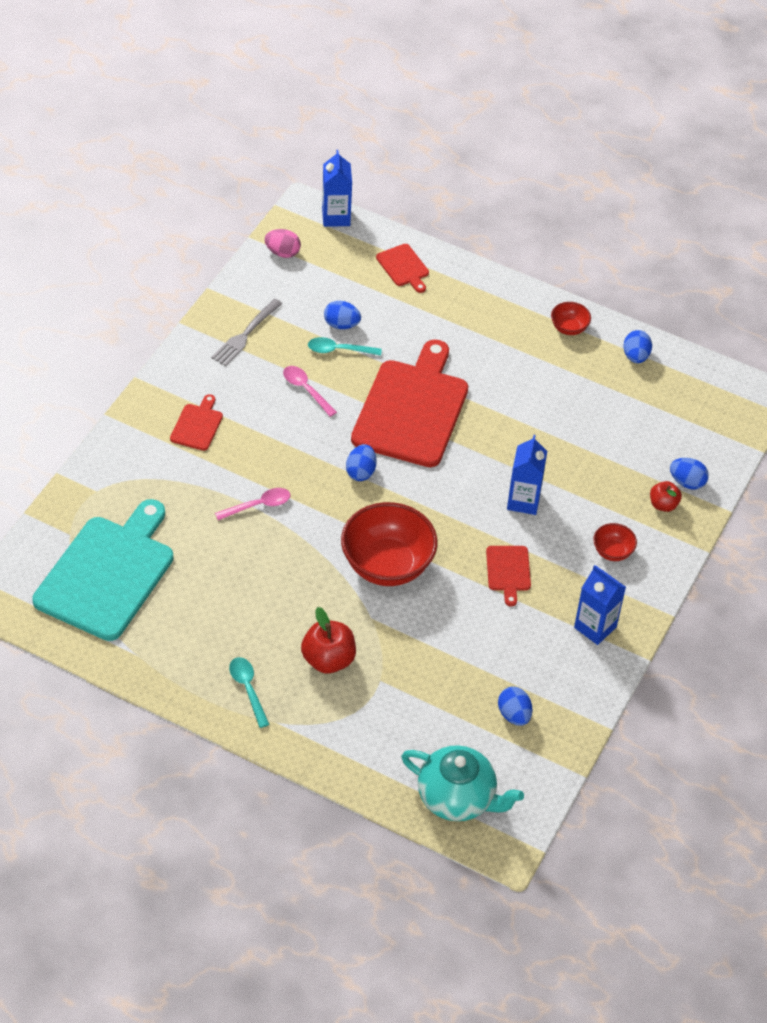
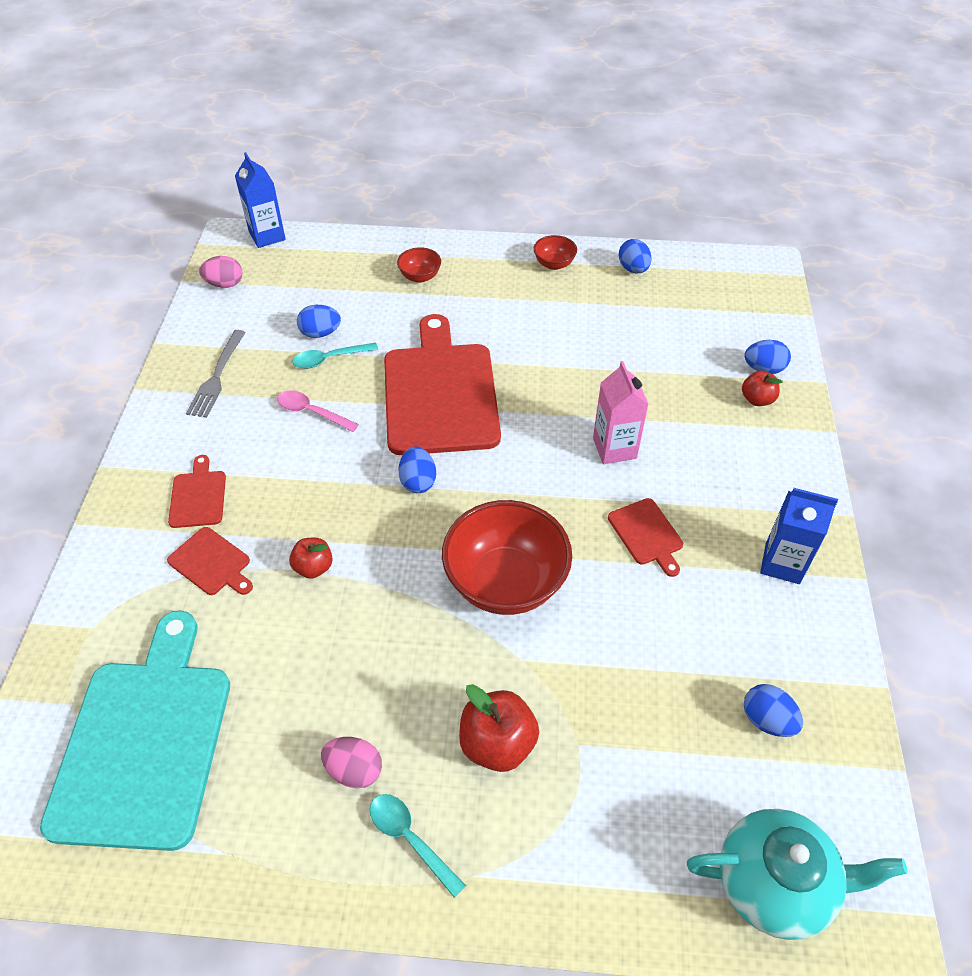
camera: 20 degrees left, 0 degrees up
pink spoon [215,488,291,520] -> red apple [289,537,333,579]
red cutting board [376,244,429,293] -> red cutting board moved to [167,527,253,595]
blue carton [507,435,547,515] -> pink carton [593,361,649,464]
red bowl [593,523,637,561] -> red bowl moved to [397,247,441,283]
none -> pink egg [321,737,382,788]

